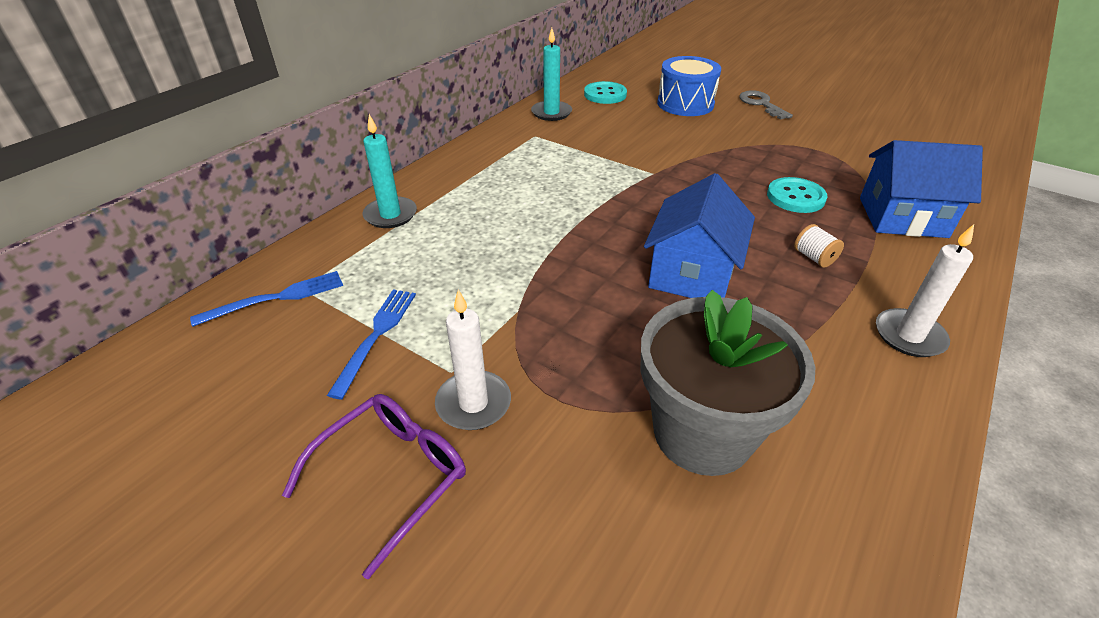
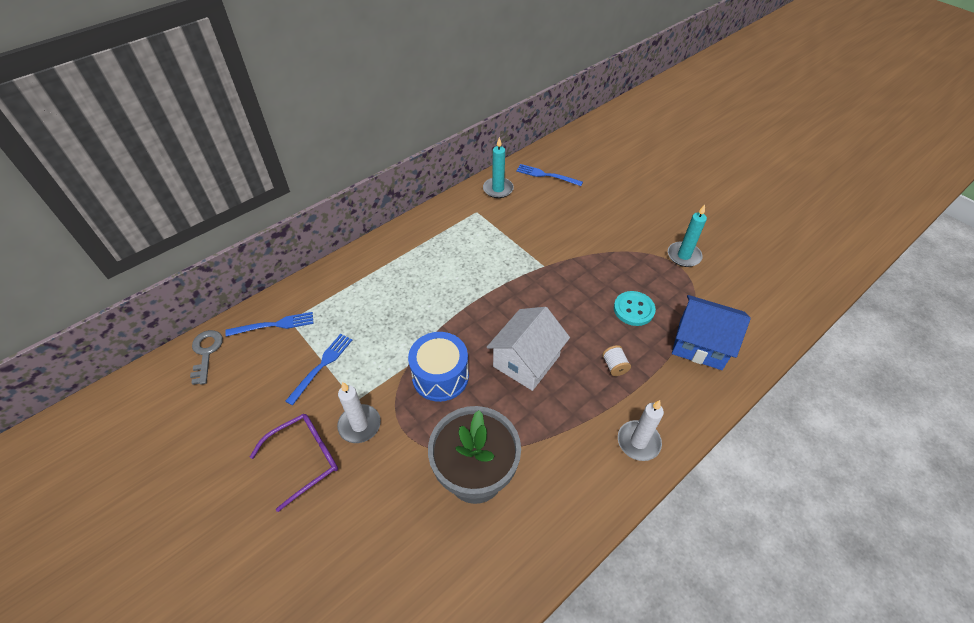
camera: 15 degrees right, 10 degrees up
turquoise candle [362,114,417,228] -> turquoise candle moved to [668,205,707,267]
turquoise button [584,81,627,104] -> blue fork [516,164,583,186]
blue house [644,173,755,298] -> white house [487,307,570,391]
blue drum [657,56,721,116] -> blue drum moved to [408,332,469,402]
grey key [739,90,793,120] -> grey key moved to [190,330,223,385]

